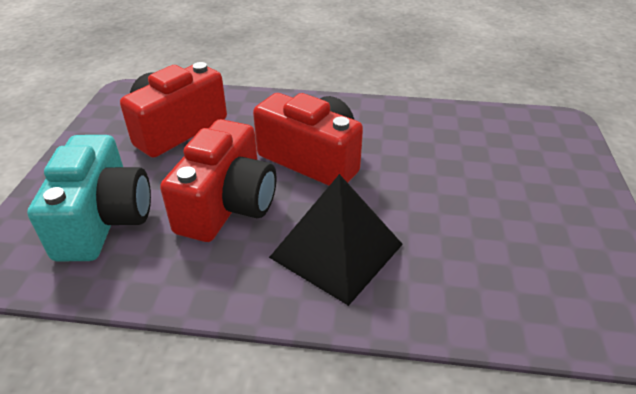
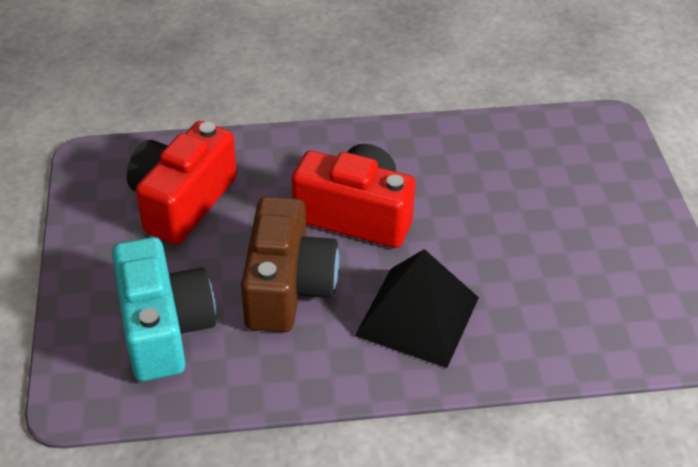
camera: 15 degrees left, 5 degrees up
red camera [160,119,276,242] -> brown camera [241,196,339,332]

